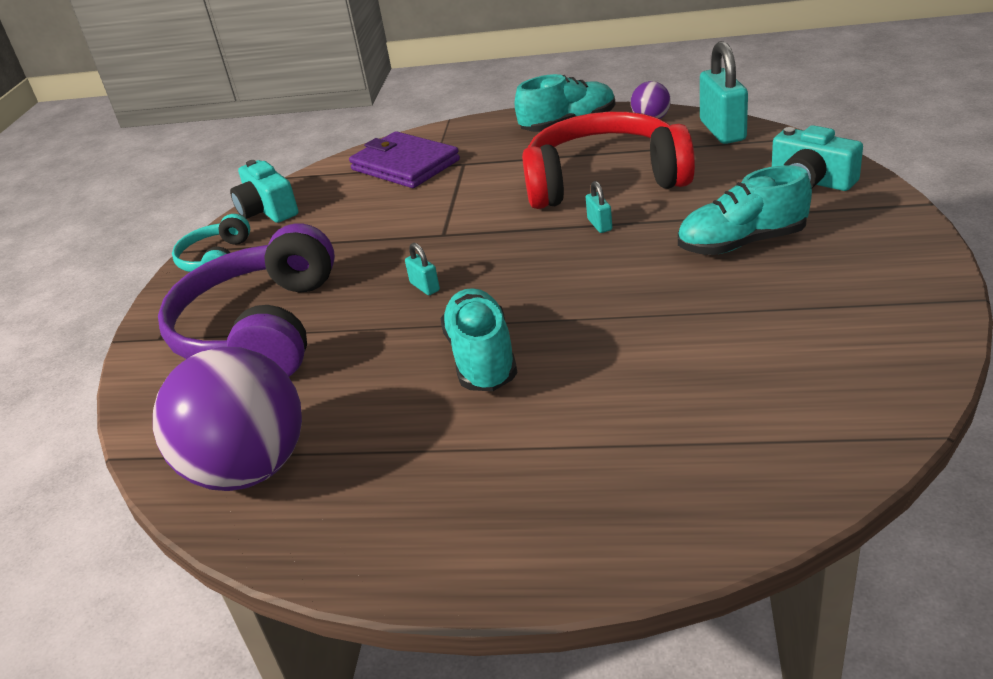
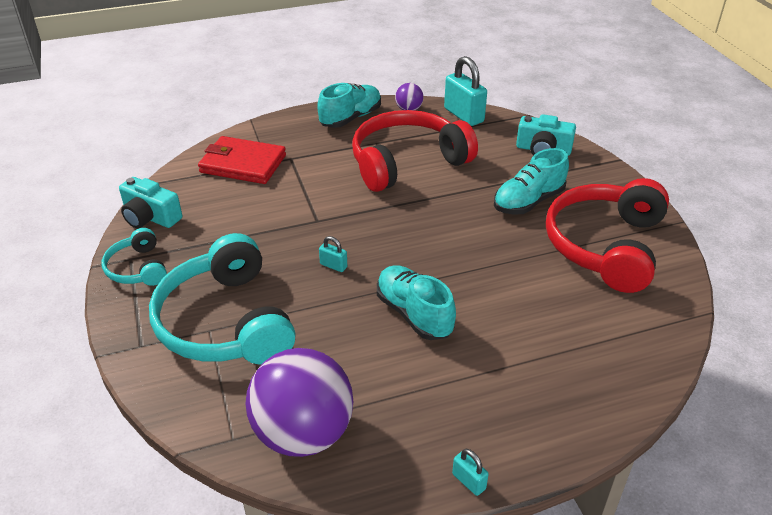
camera: 30 degrees left, 5 degrees up
purple headphones [158,223,335,377] -> turquoise headphones [149,233,296,364]
purple wallet [349,131,460,188] -> red wallet [198,136,286,184]
turquoise padlock [586,181,612,233] -> turquoise padlock moved to [452,449,489,496]
none -> red headphones [546,178,669,293]

